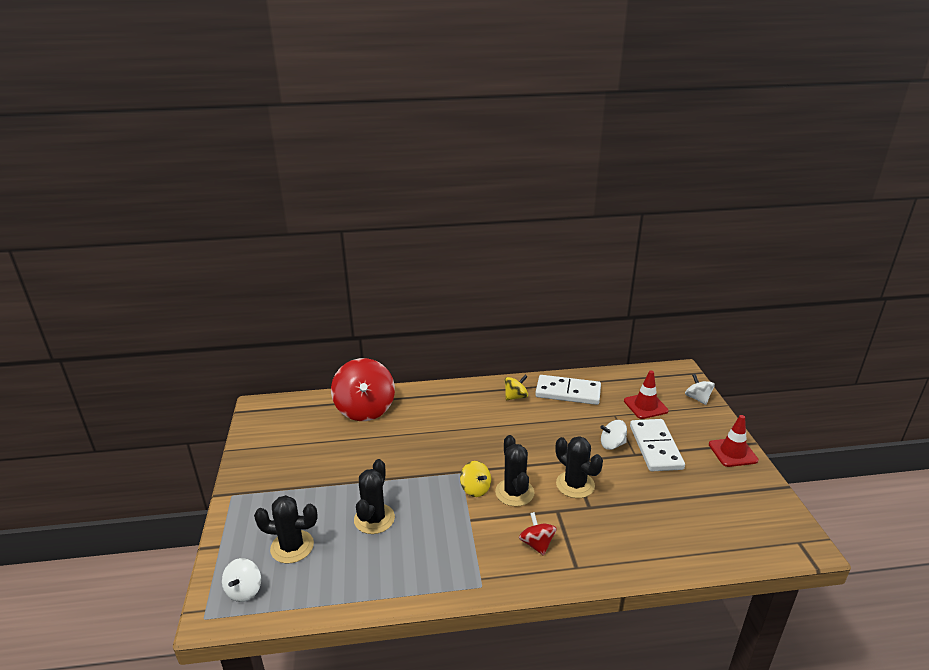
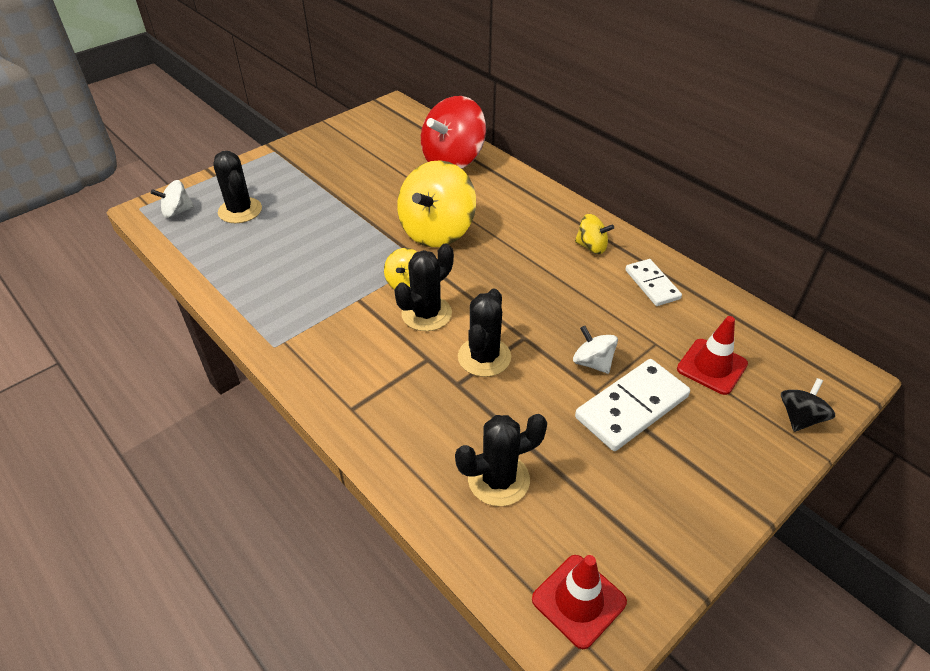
camera: 55 degrees right, 15 degrees up
black cactus [354,459,395,534] -> black cactus moved to [455,414,547,506]
red spinning top [519,512,557,556] -> none
white domino [535,375,601,405] -> white domino [625,259,682,306], size x0.63
white spinning top [685,374,715,405] -> black spinning top [781,378,835,432]
red traffic cone [709,415,759,467] -> red traffic cone moved to [532,555,627,649]
none -> yellow spinning top [397,160,476,247]

